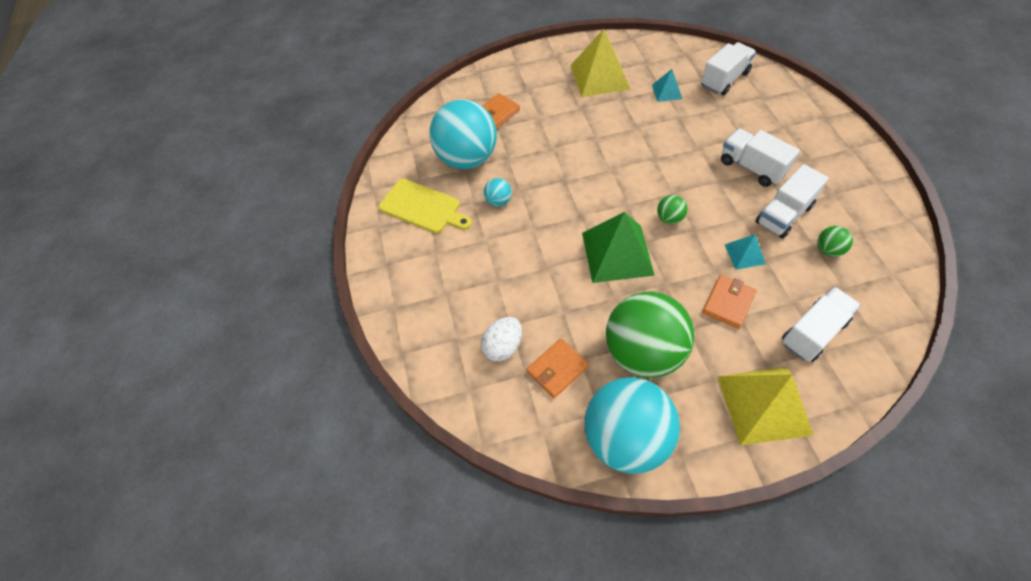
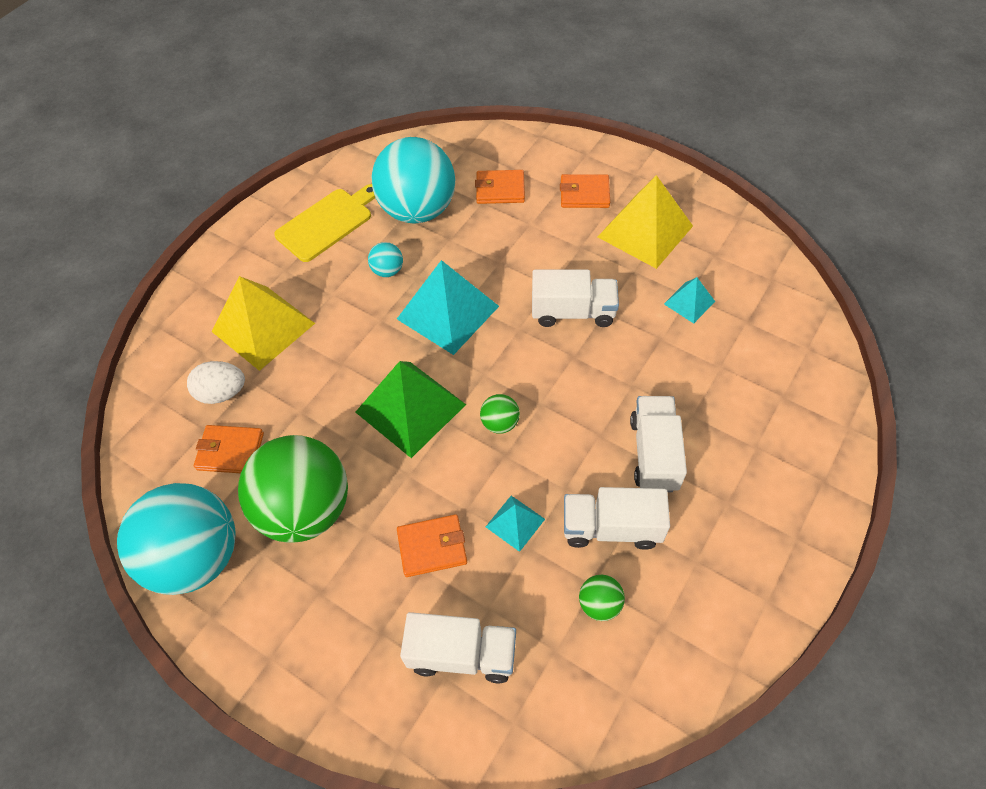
camera: 45 degrees right, 0 degrees up
yellow cutting board [379,179,472,233] -> yellow cutting board turned 120 degrees counterclockwise [274,184,375,262]
white truck [701,42,756,95] -> white truck moved to [532,270,619,327]
yellow pyramid [717,367,813,445] -> yellow pyramid moved to [211,276,315,371]
none -> turquoise pyramid [397,260,499,355]
none -> orange wallet [560,174,610,208]

